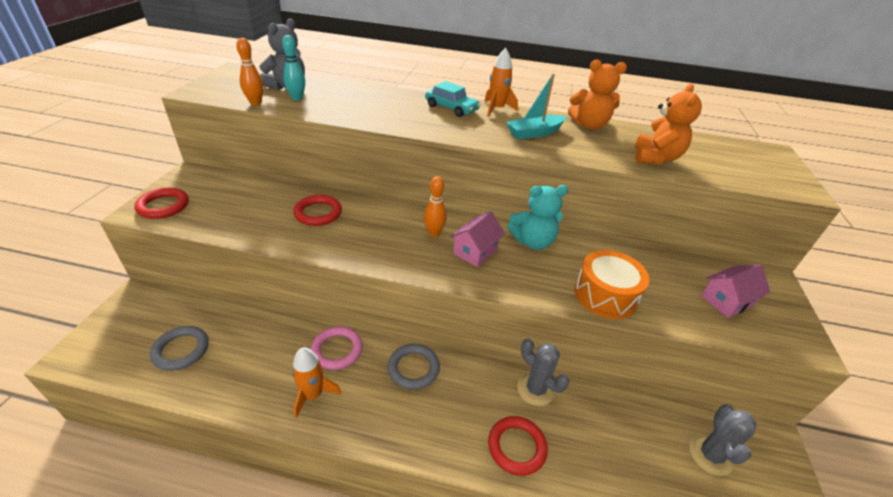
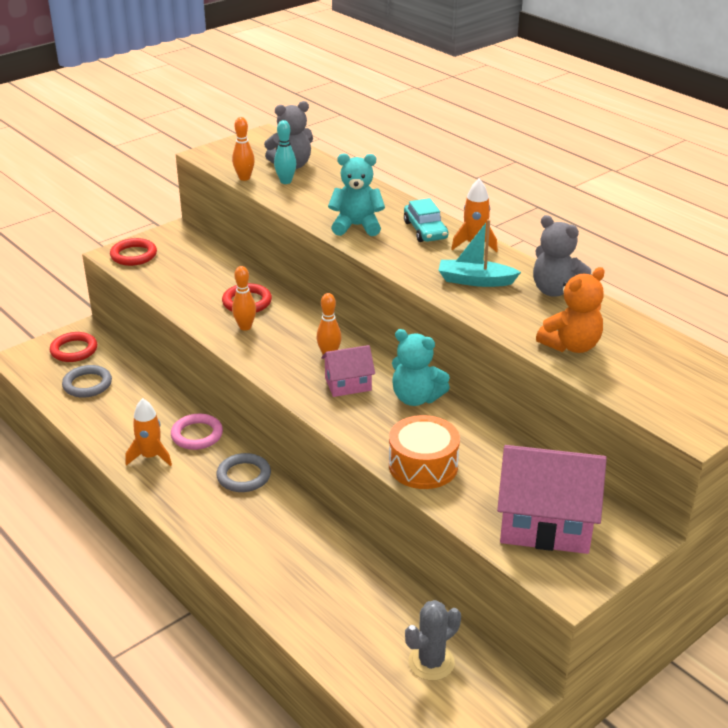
camera: 40 degrees right, 5 degrees down
red ring [488,416,548,476] -> red ring moved to [50,332,97,362]
grey cactus [517,339,569,406] -> none
orange teddy bear [568,60,627,130] -> grey teddy bear [533,215,591,297]
pink house [701,264,771,318] -> pink house [497,445,607,554], size x1.85
none -> orange bowling pin [232,266,256,331]
none -> turquoise teddy bear [328,153,385,236]

